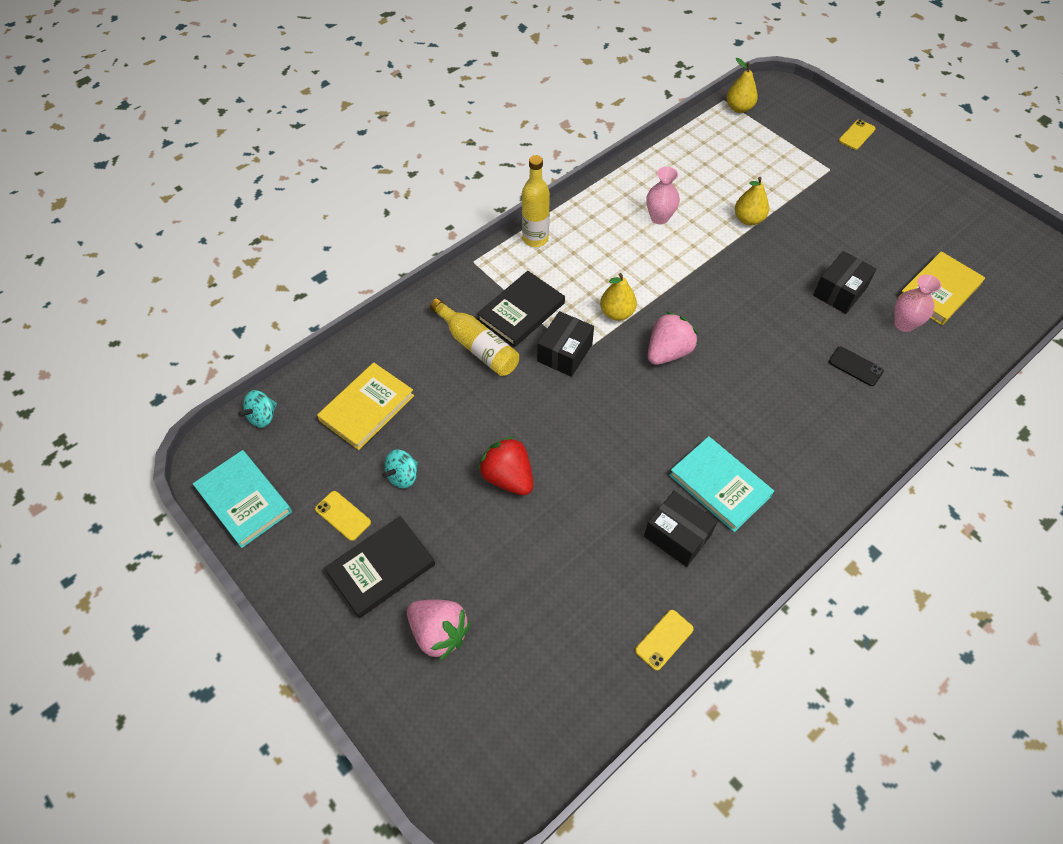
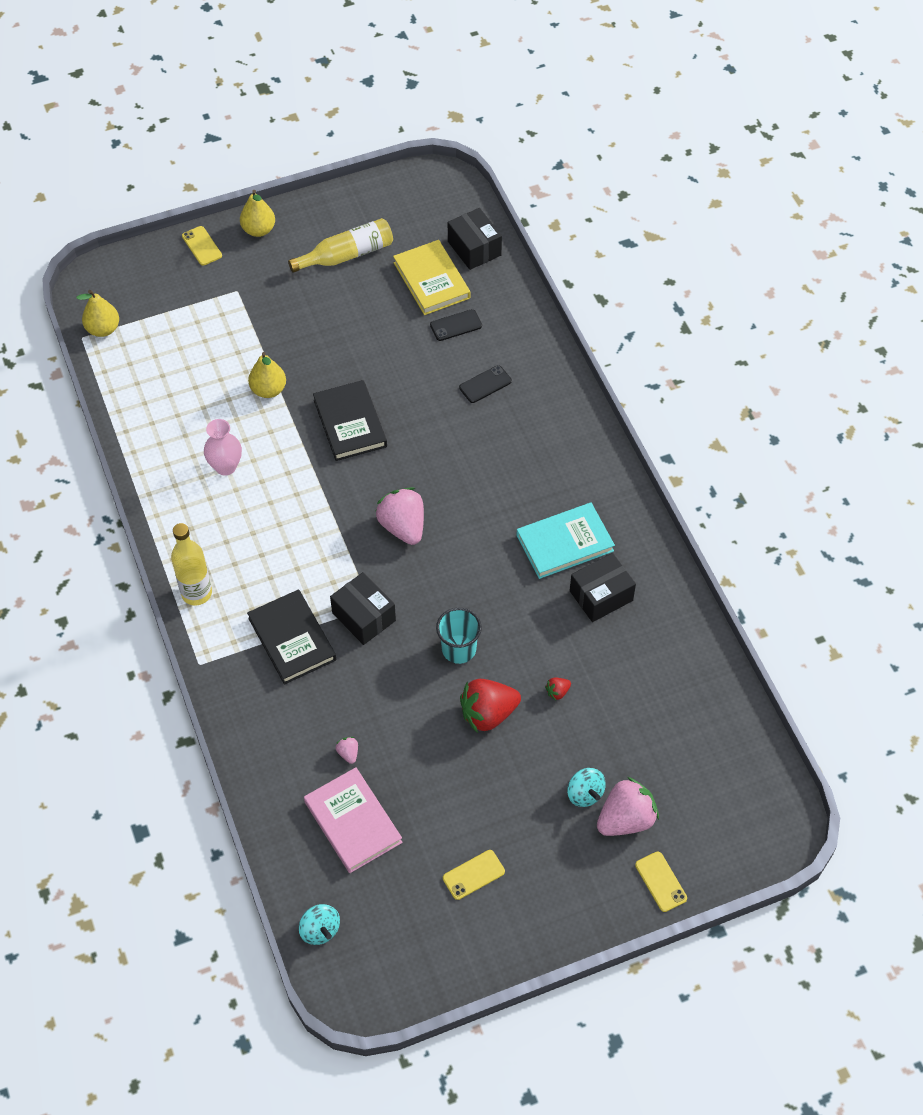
camera: 70 degrees left, 0 degrees up
turquoise book [193,450,292,548] -> none
yellow book [317,362,414,450] -> pink book [304,767,402,873]
black book [324,516,435,618] -> black book moved to [313,380,387,461]
turquoise spinning top [382,449,418,488] -> turquoise spinning top moved to [567,768,606,807]
yellow bottle [430,298,519,376] -> yellow bottle moved to [288,218,393,273]
yellow pear [600,273,637,321] -> yellow pear moved to [240,190,275,237]
yellow phone [635,610,694,671] -> yellow phone moved to [635,852,687,912]
black box [813,251,877,314] -> black box moved to [448,208,502,270]
pink vase [894,274,941,332] -> black phone [430,309,482,341]
none -> pink strawberry [336,737,358,764]
none -> turquoise cup [436,608,482,664]
none -> red strawberry [545,678,571,700]

